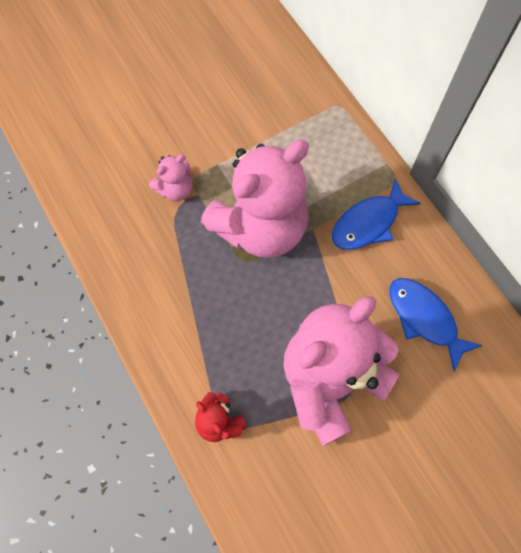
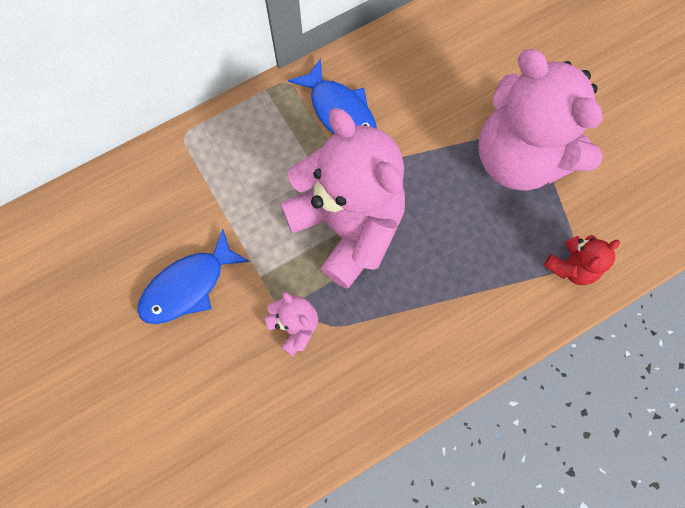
camera: 90 degrees left, 5 degrees up
blue fish [389,278,483,372] -> blue fish moved to [137,229,250,324]

